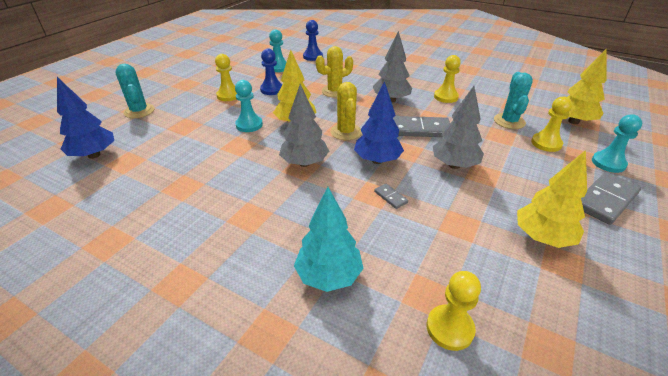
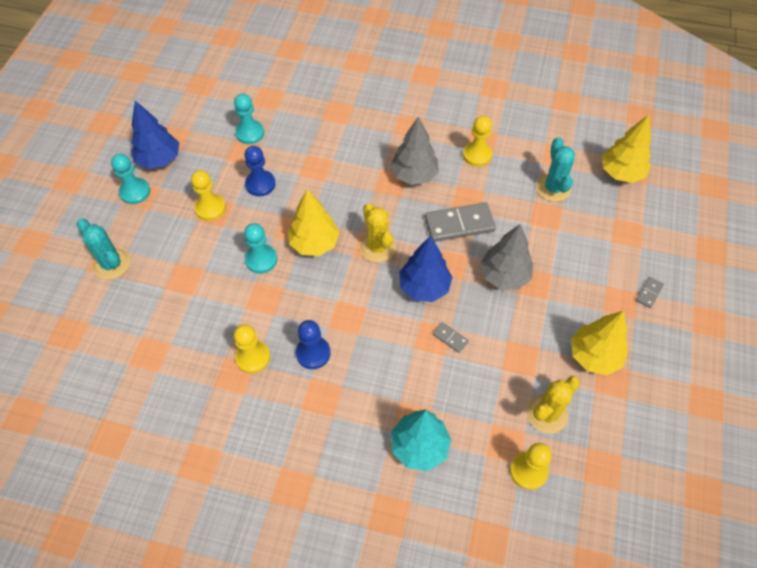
camera: 15 degrees left, 20 degrees up
blue tree [57,77,114,159] -> blue tree moved to [131,101,179,169]
grey tree [279,84,329,167] -> none
blue pawn [303,20,323,61] -> blue pawn moved to [296,320,330,369]
yellow cactus [316,46,353,97] -> yellow cactus moved to [526,376,580,434]
yellow pawn [531,96,572,152] -> yellow pawn moved to [234,324,270,374]
grey domino [581,172,641,225] -> grey domino [636,277,664,308], size x0.47
turquoise pawn [592,114,642,173] -> turquoise pawn moved to [111,154,150,204]

